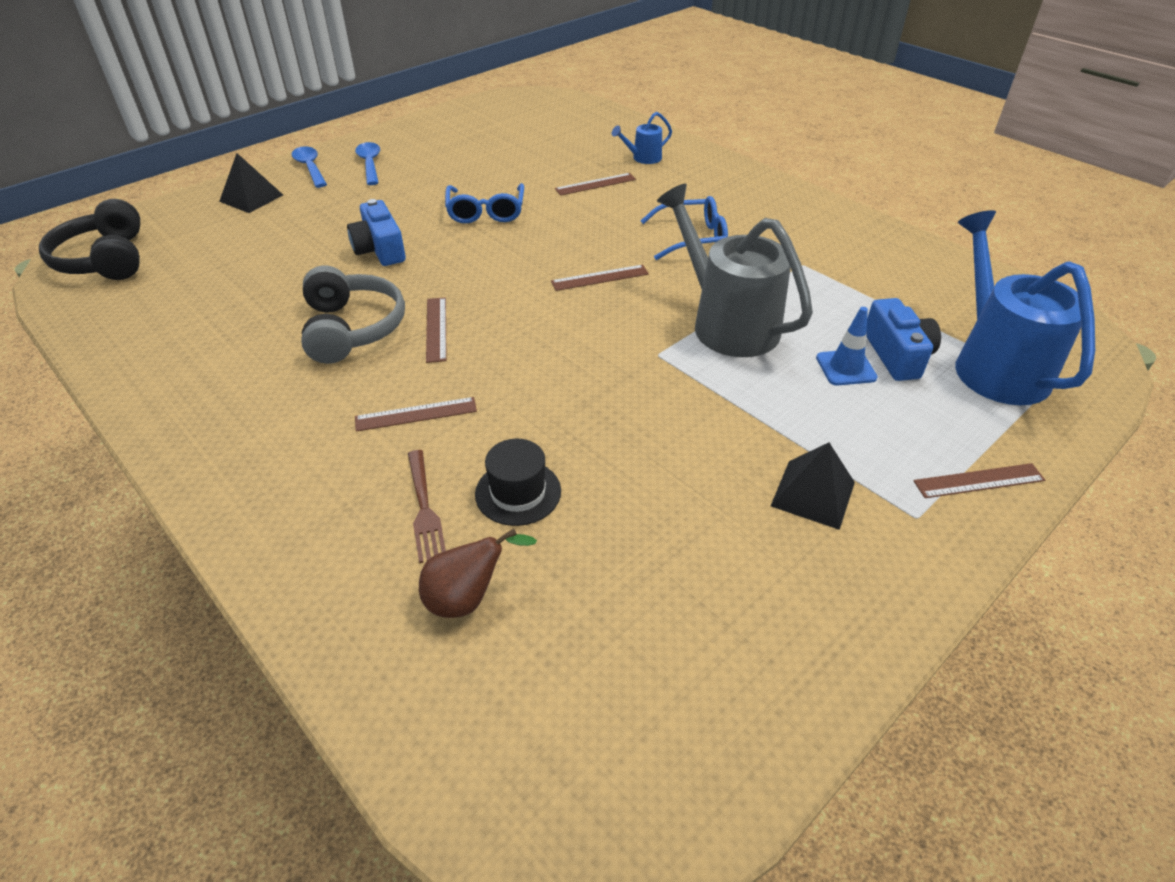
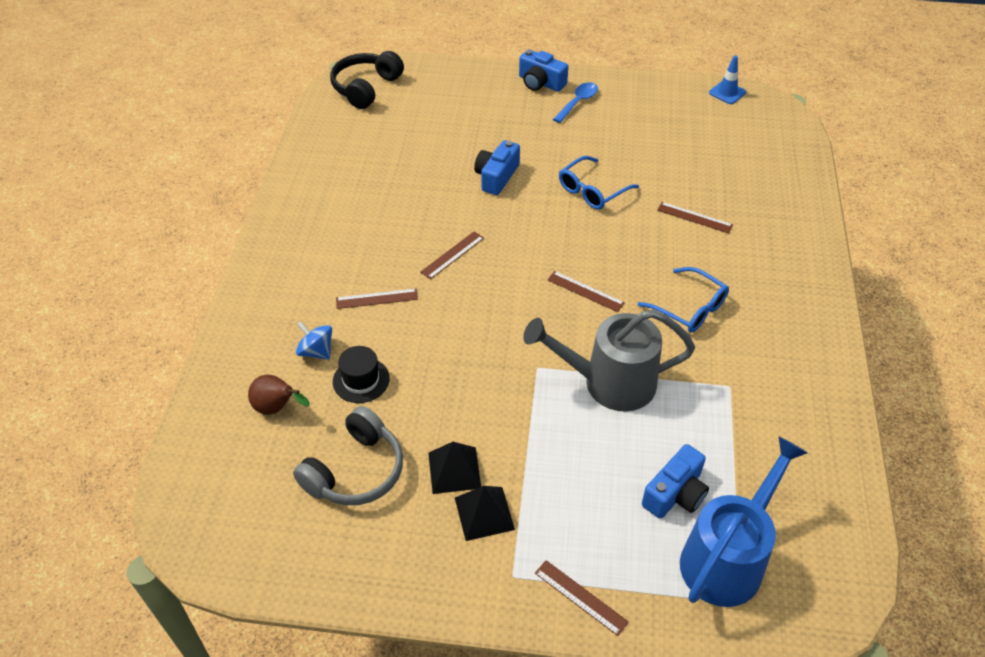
camera: 50 degrees right, 5 degrees up
black pyramid [219,153,283,213] -> black pyramid moved to [428,442,481,494]
blue spoon [292,146,327,188] -> blue camera [519,49,568,92]
grey headphones [301,265,405,364] -> grey headphones moved to [293,406,403,505]
brown ruler [355,397,477,432] -> brown ruler turned 45 degrees counterclockwise [336,288,418,309]
brown fork [408,450,446,563] -> blue spinning top [296,321,332,360]
blue watering can [612,112,672,164] -> none
grey watering can [657,184,813,357] -> grey watering can turned 105 degrees counterclockwise [523,310,695,411]
blue traffic cone [816,307,878,385] -> blue traffic cone moved to [709,55,746,104]

